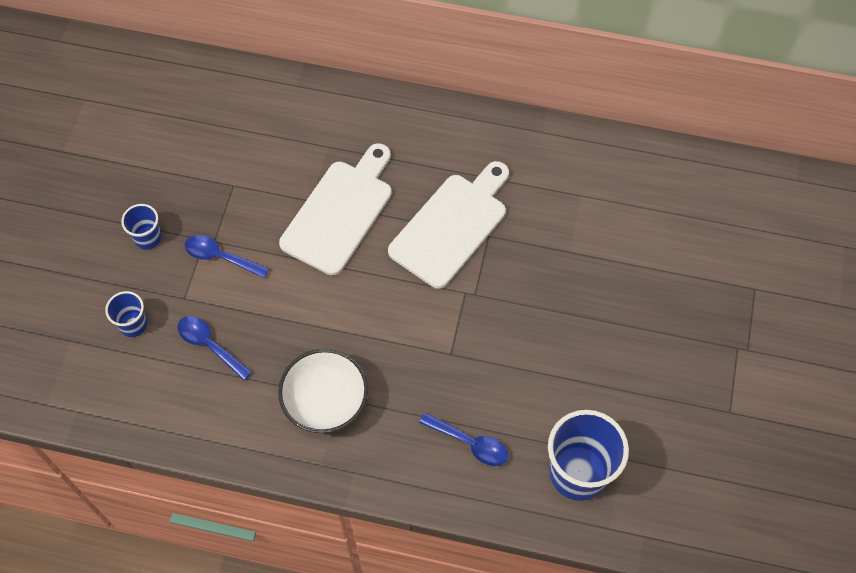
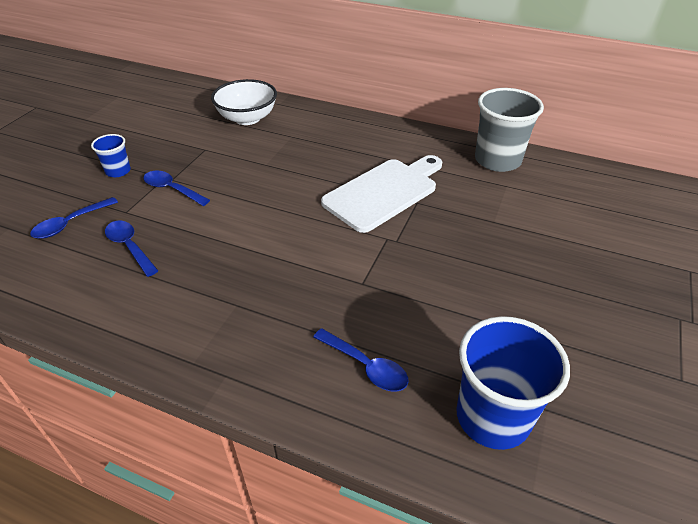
camera: 10 degrees right, 20 degrees down
blue cup [105,291,148,337] -> blue spoon [30,197,118,239]
white bowl [278,349,368,433] -> white bowl moved to [211,79,277,125]
white cutting board [279,143,392,275] -> none
none -> grey cup [475,88,544,172]

